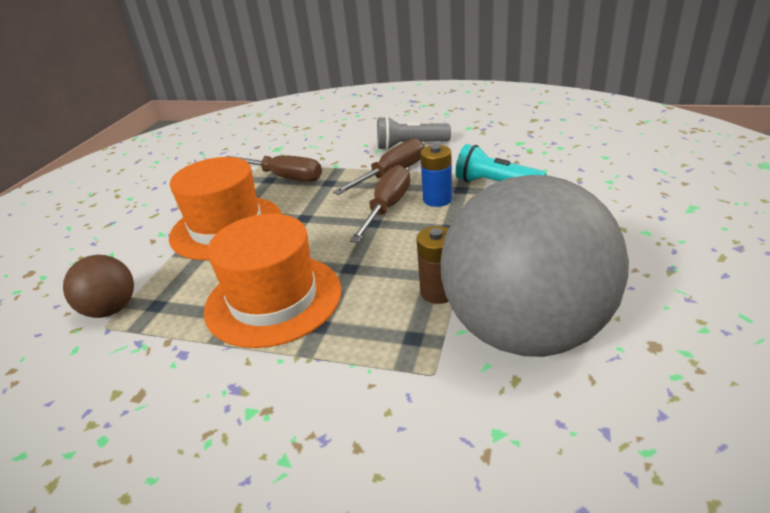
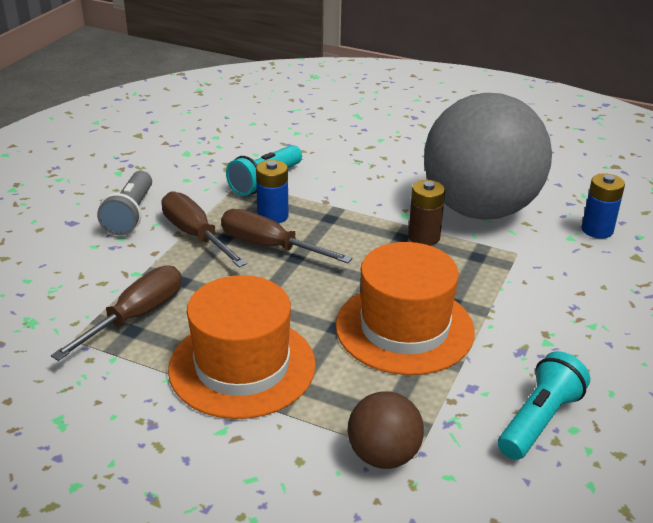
camera: 85 degrees left, 0 degrees up
none -> turquoise flashlight [498,351,590,460]
none -> blue battery [582,173,625,239]

